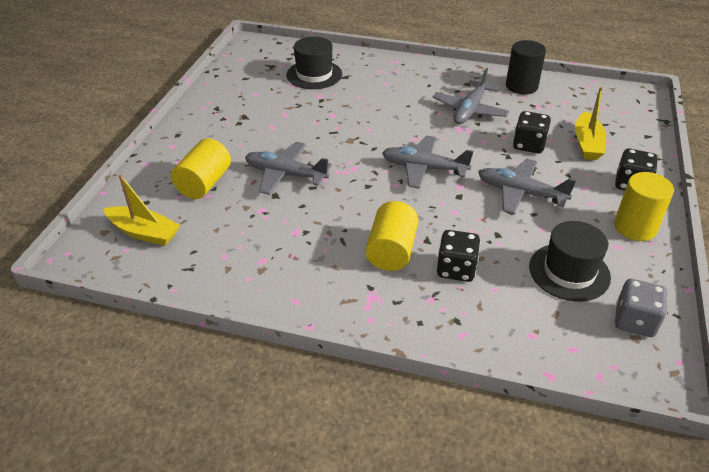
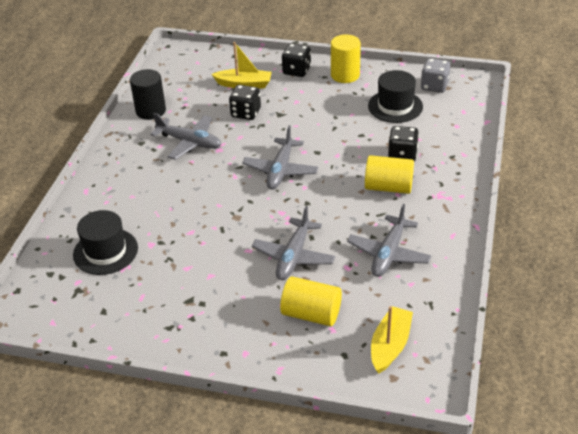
camera: 90 degrees left, 0 degrees up
grey plane [479,159,576,214] -> grey plane moved to [347,204,431,277]

